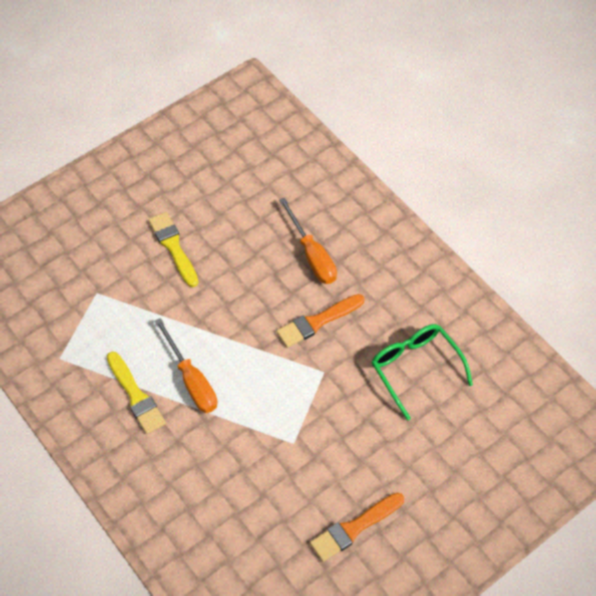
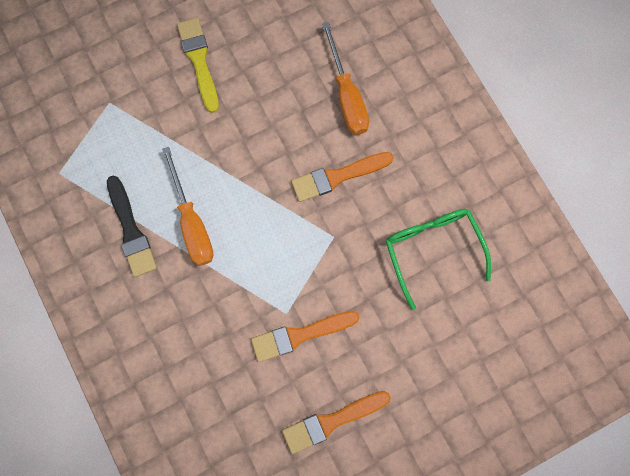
camera: 10 degrees right, 20 degrees up
yellow brush [107,352,166,434] -> black brush [107,176,157,277]
none -> orange brush [251,311,360,362]

